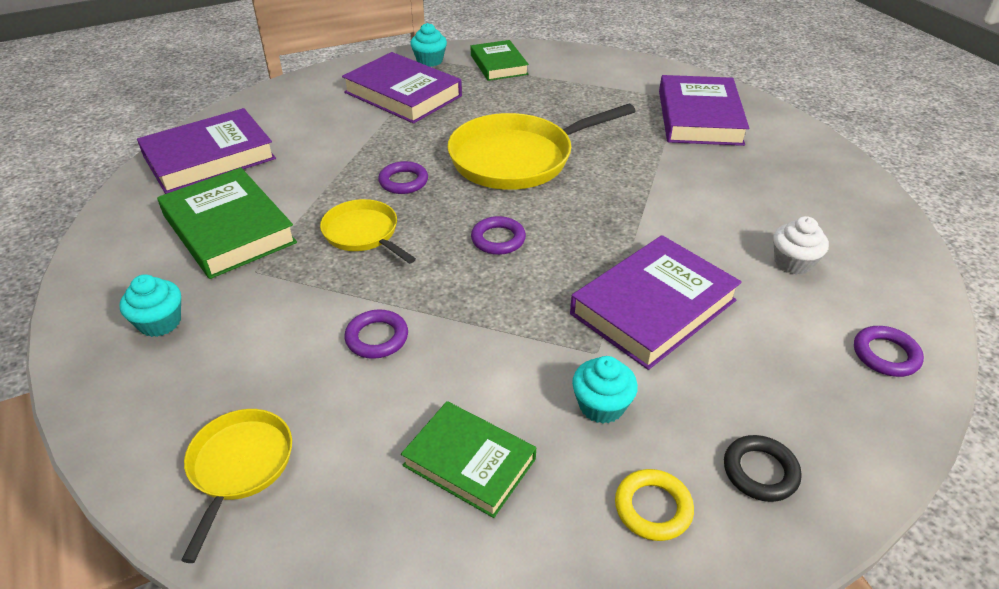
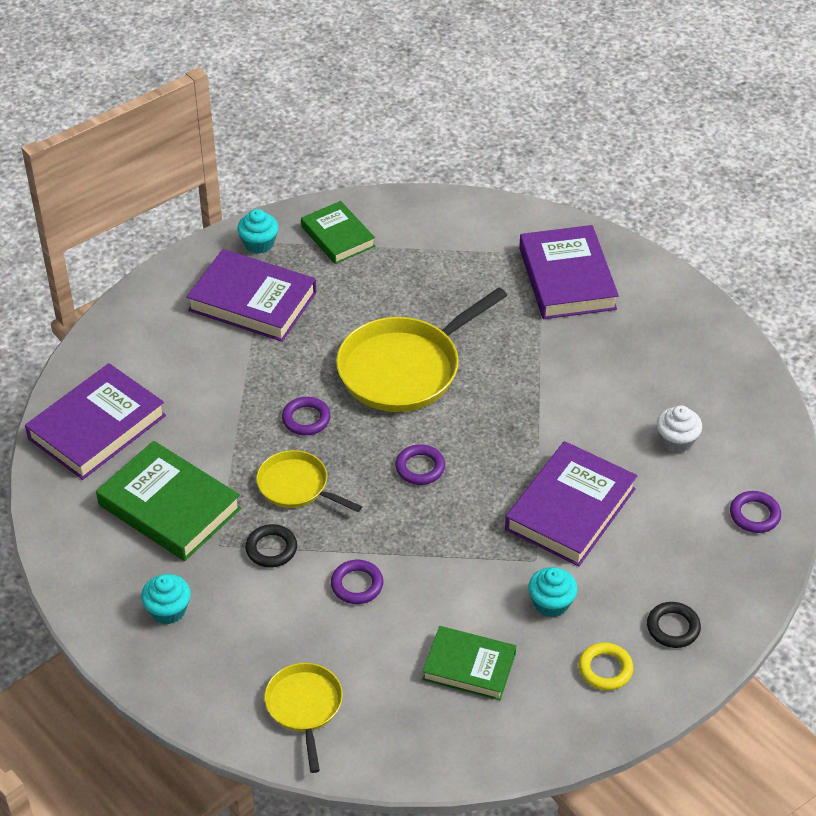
camera: 15 degrees left, 5 degrees up
none -> black ring [245,524,297,568]

